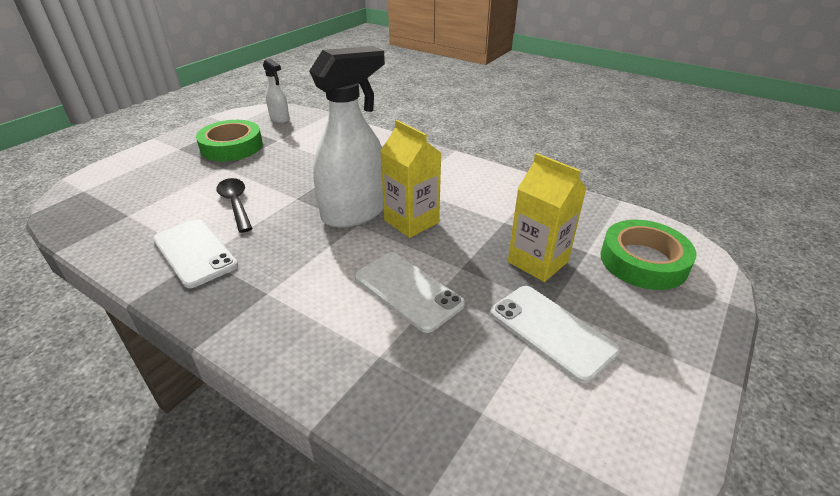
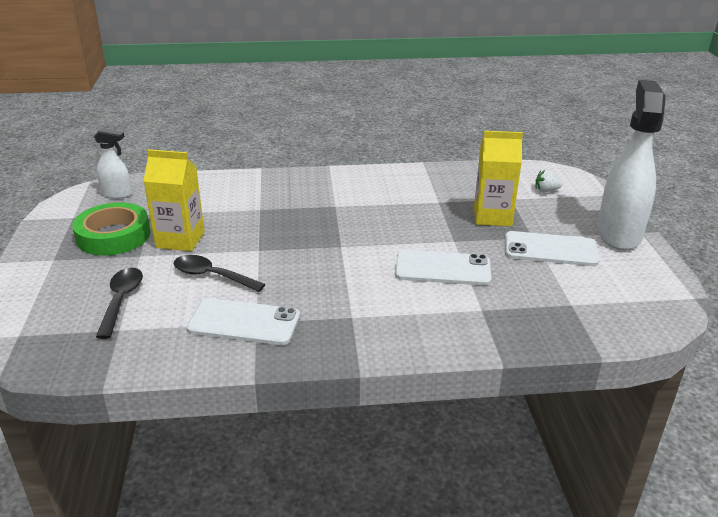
camera: 40 degrees left, 5 degrees down
white spray bottle [309,46,385,228] -> white spray bottle moved to [597,80,666,250]
yellow carton [380,120,441,238] -> yellow carton moved to [143,149,205,251]
green tape [601,220,696,290] -> white strawberry [535,170,562,192]
none -> black spoon [96,268,143,339]

